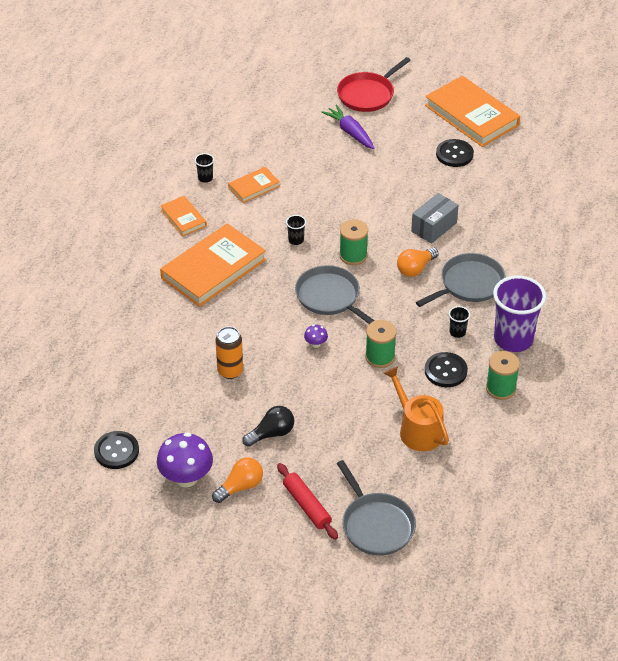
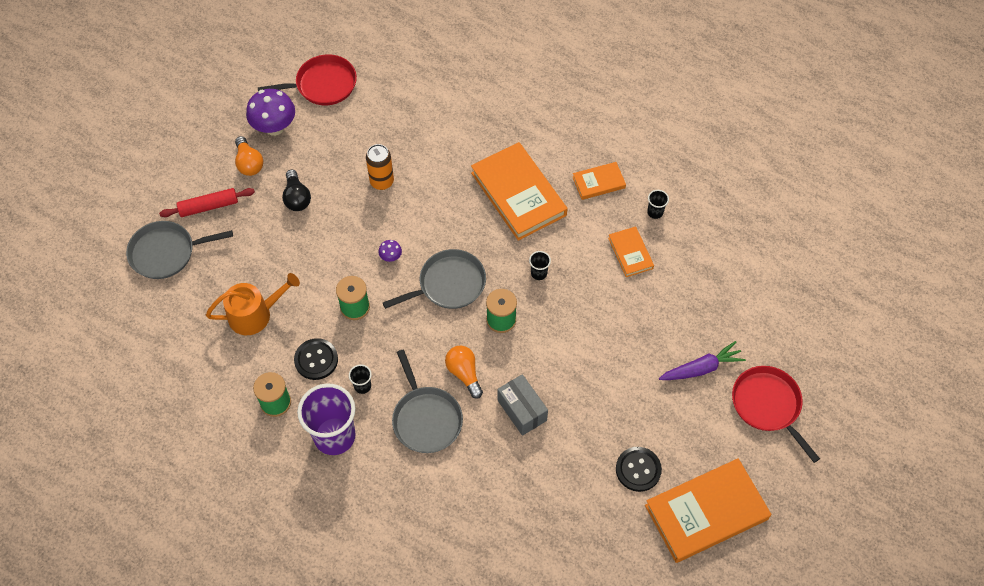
camera: 105 degrees right, 15 degrees up
black button [94,431,139,469] -> red pan [257,54,357,105]

